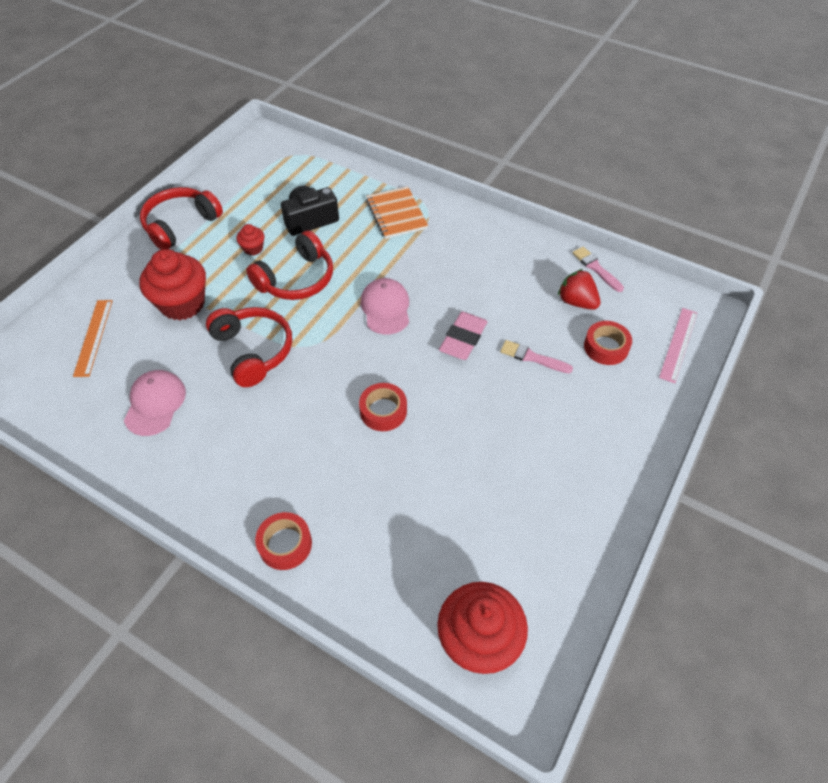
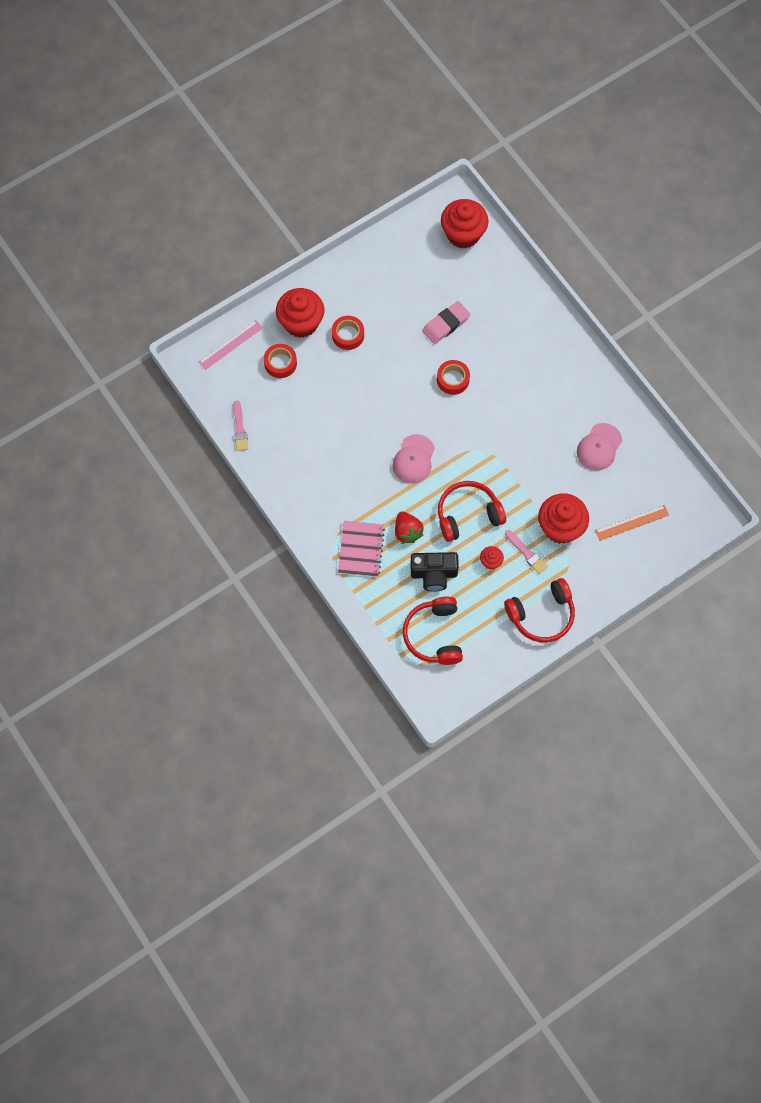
camera: 155 degrees left, 15 degrees up
orange ruler [73,300,113,377] -> orange ruler turned 45 degrees clockwise [595,505,669,541]
red headphones [206,307,292,387] -> red headphones moved to [403,597,463,665]
red tape [255,512,312,570] -> red tape moved to [332,316,364,350]
orange notebook [366,186,428,239] -> pink notebook [338,521,385,577]
pink eraser [439,312,488,360] -> pink eraser moved to [422,301,470,344]
pink brush [500,340,573,373] -> pink brush moved to [505,530,548,574]
red strawberry [558,269,601,310] -> red strawberry moved to [395,511,424,544]
none -> red cupcake [276,288,324,338]

